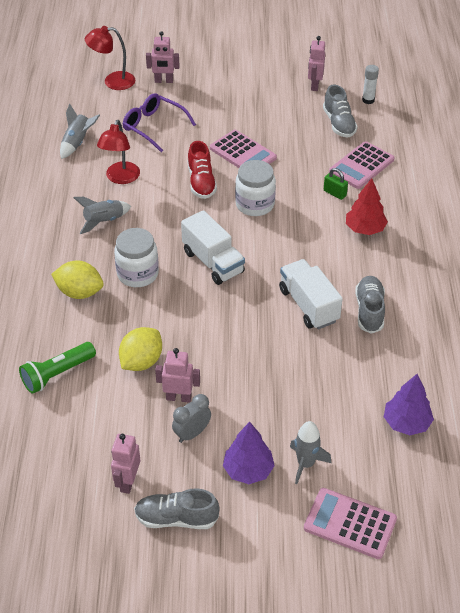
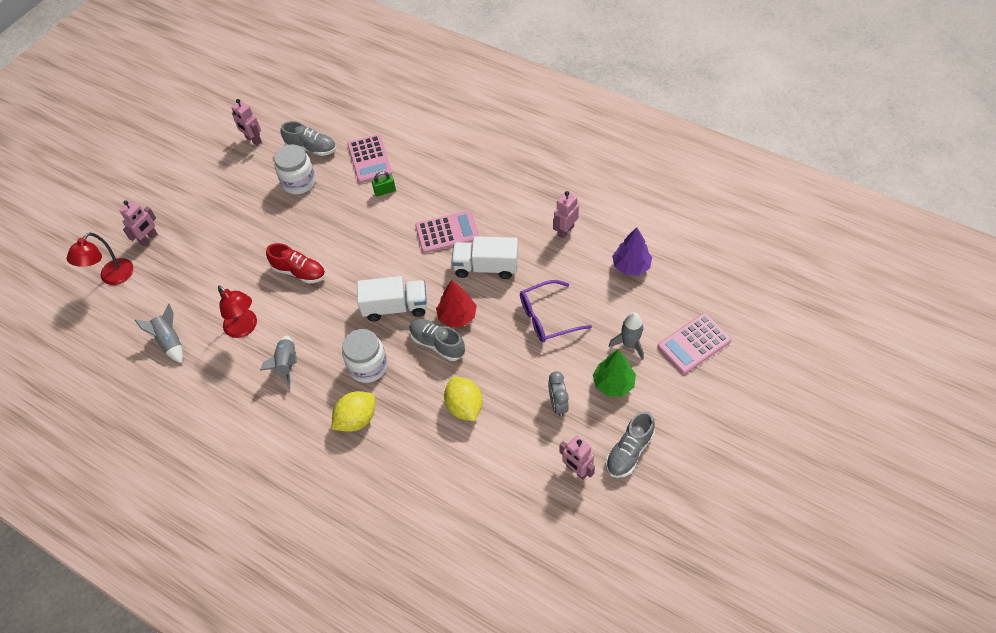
camera: 55 degrees left, 10 degrees up
green flashlight [19,342,96,394] -> none
purple glasses [123,93,196,152] -> purple glasses moved to [520,280,592,342]
pink robot [155,348,200,403] -> pink robot moved to [553,191,579,239]
pink calculator [210,130,277,168] -> pink calculator moved to [415,211,479,253]
purple tree [223,422,275,484] -> green tree [593,349,636,396]
white jar [235,160,276,216] -> white jar moved to [274,145,316,194]
red tree [346,178,388,235] -> red tree moved to [436,280,477,327]
grey shoe [355,276,385,334] -> grey shoe moved to [409,319,465,361]
white glue stick [362,65,379,104] -> none

